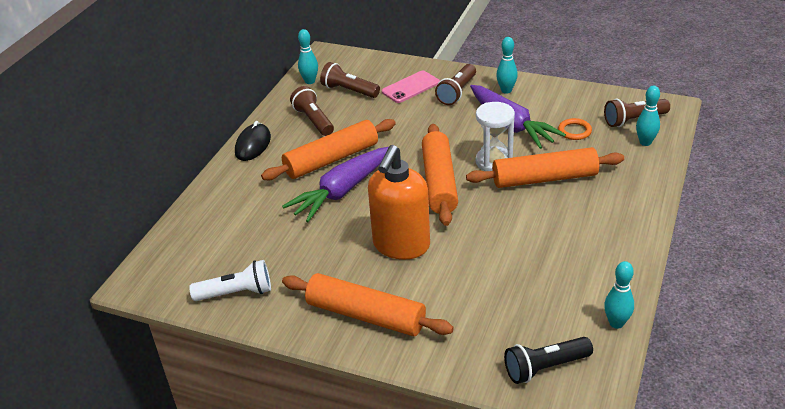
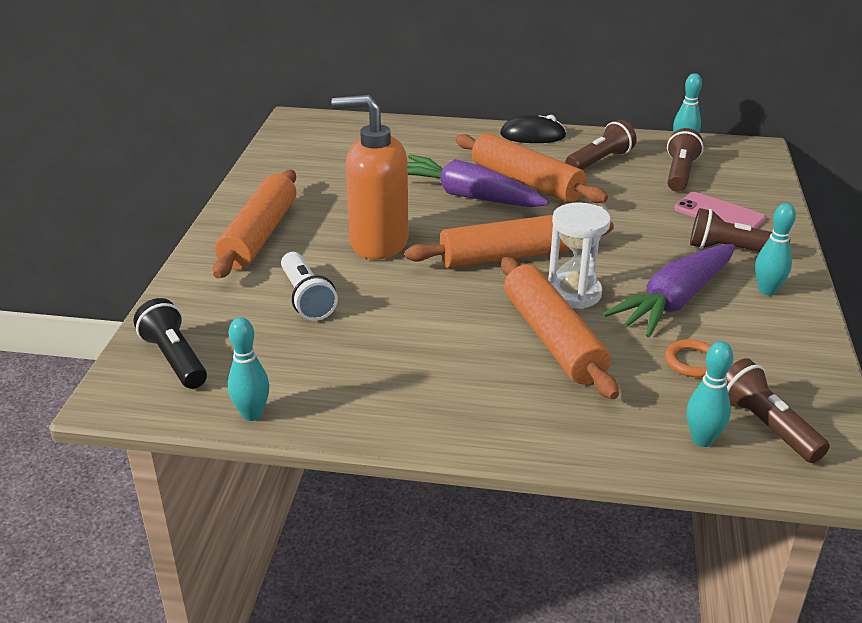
camera: 75 degrees right, 5 degrees down
white flashlight [189,260,271,301] -> white flashlight moved to [281,252,338,321]

